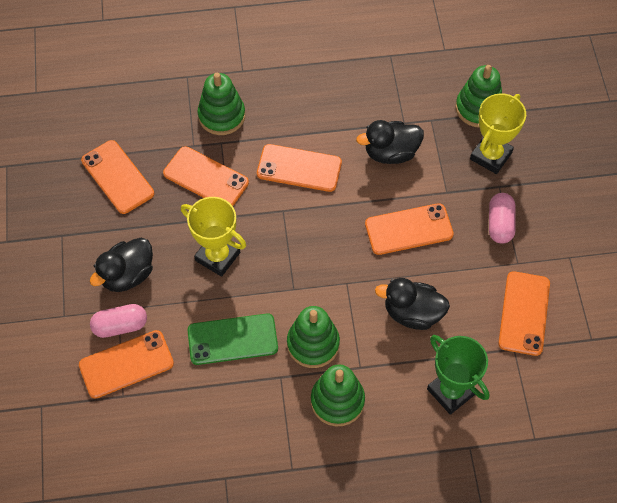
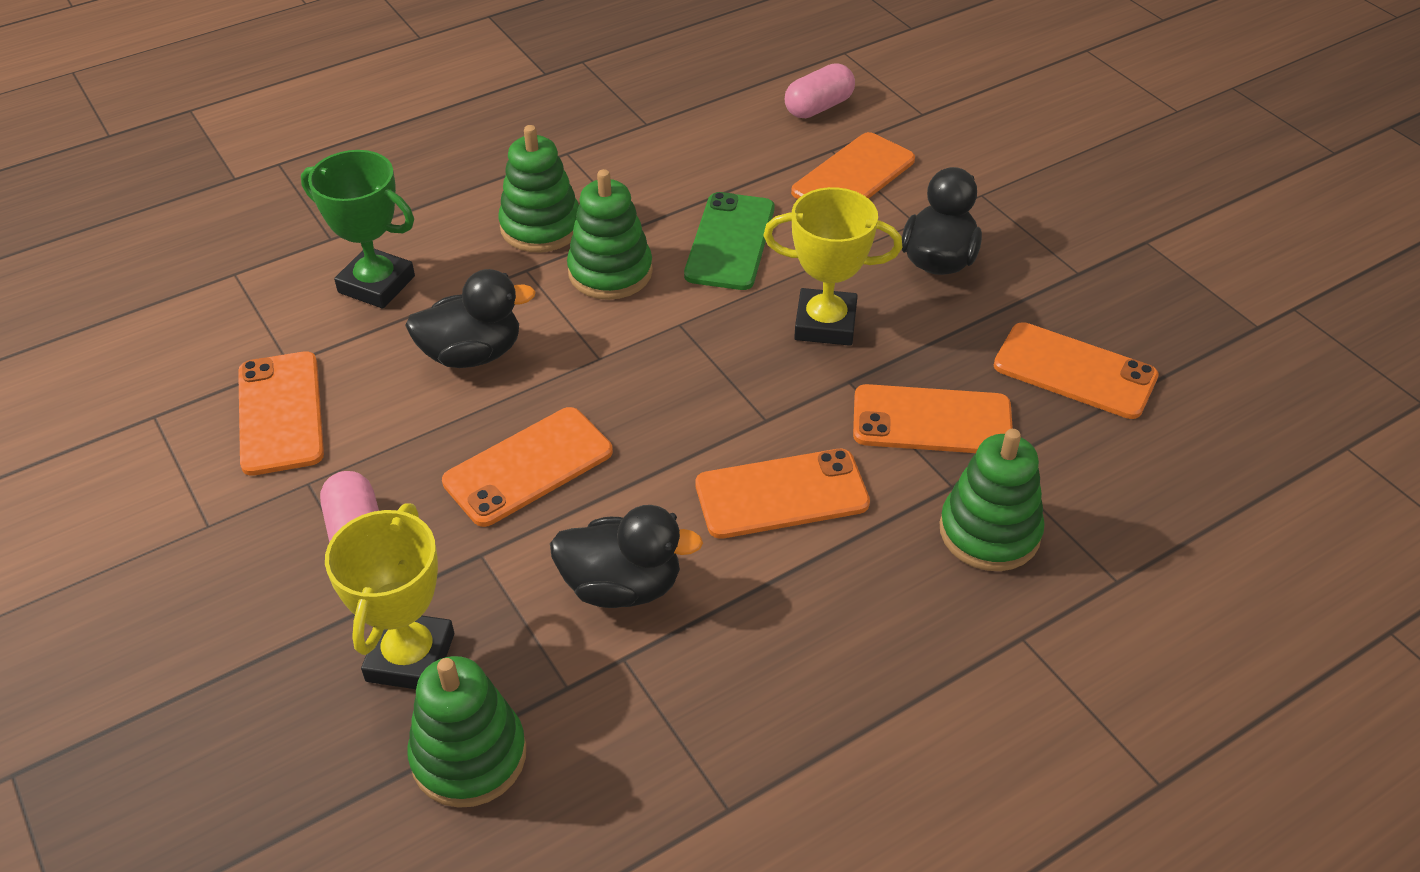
camera: 155 degrees right, 15 degrees down
pink capsule [90,304,147,338] -> pink capsule moved to [785,63,855,118]
green phone [188,314,278,365] -> green phone turned 45 degrees counterclockwise [684,192,775,290]
black duck [356,120,424,164] -> black duck turned 45 degrees clockwise [550,505,703,608]

